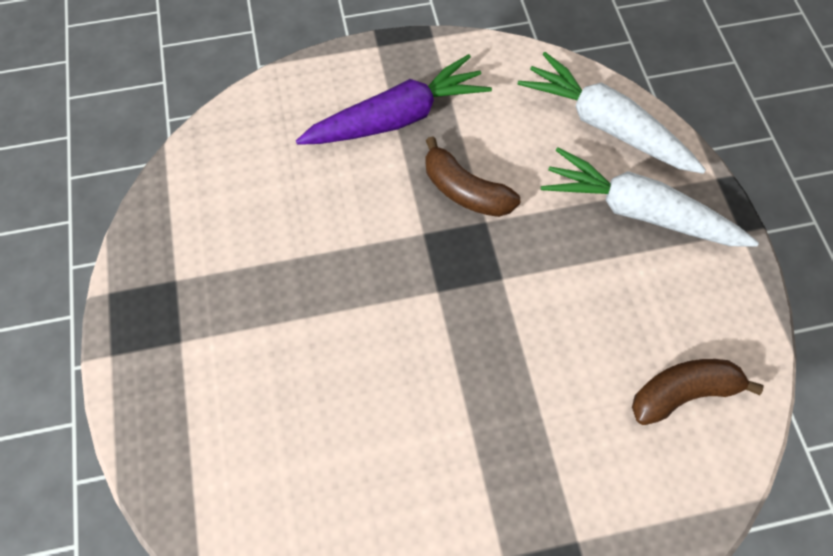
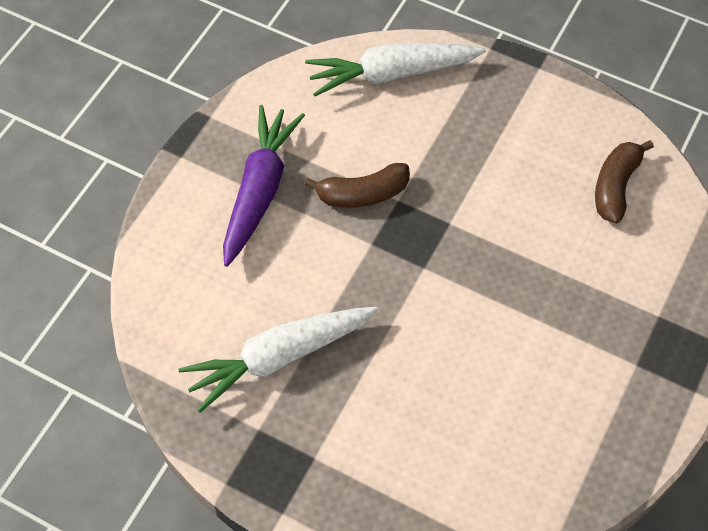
camera: 50 degrees left, 5 degrees down
white carrot [541,148,759,247] -> white carrot moved to [179,307,378,413]

